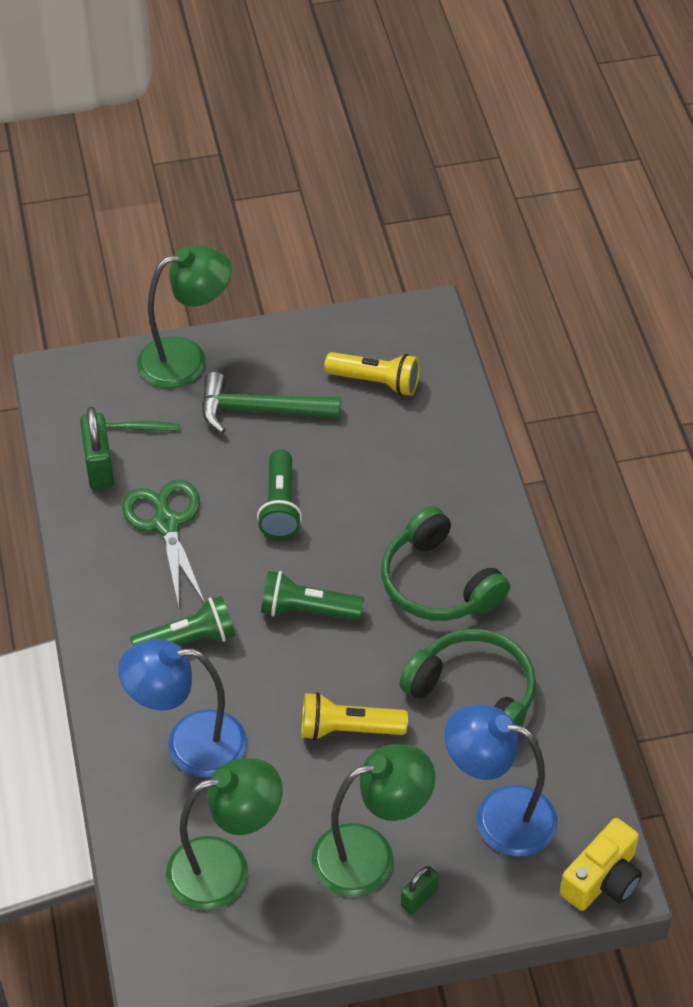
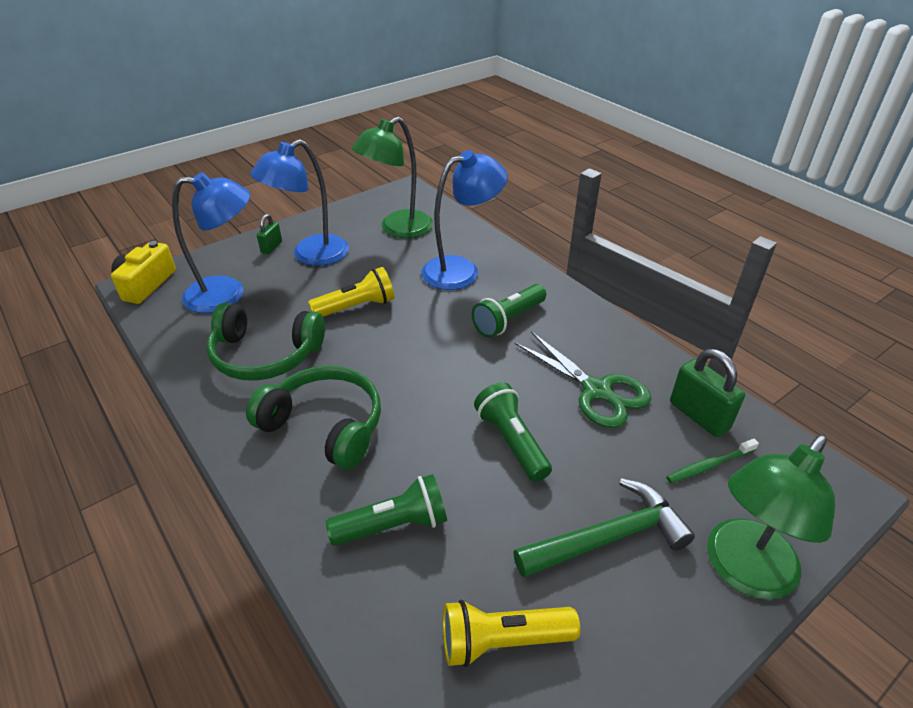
camera: 155 degrees right, 10 degrees down
green flashlight [261,571,365,620] -> green flashlight moved to [326,474,447,546]
green lamp [311,744,435,897] -> blue lamp [250,139,349,266]

